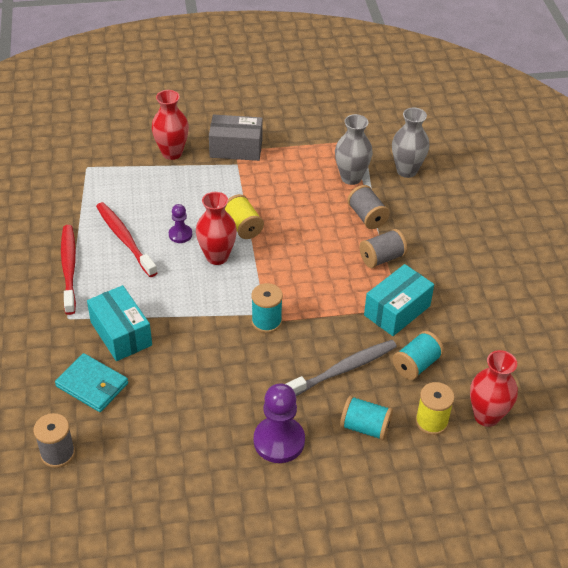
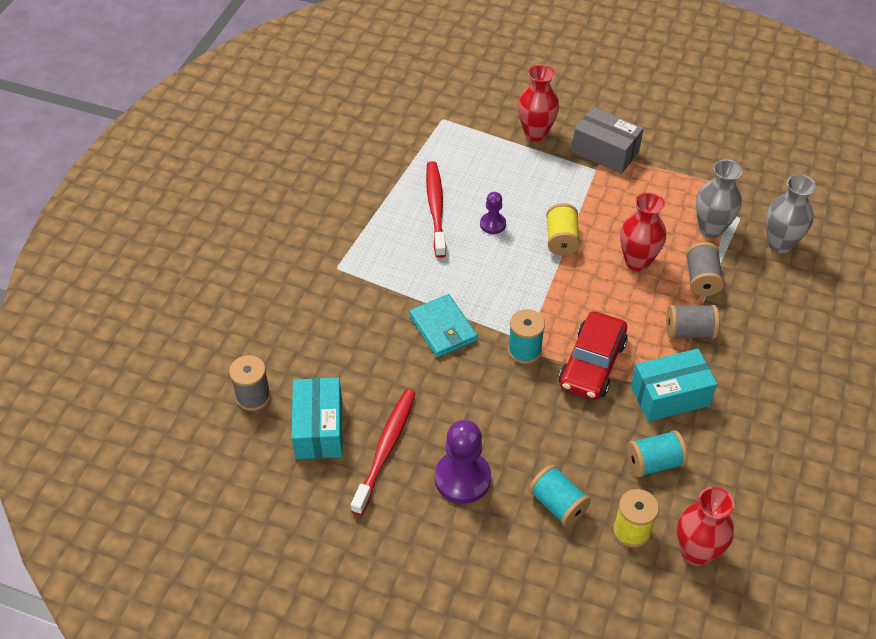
camera: 30 degrees right, 5 degrees up
turquoise wallet [55,353,128,412] -> turquoise wallet moved to [409,294,478,358]
red toothbrush [61,225,76,315] -> red toothbrush moved to [351,389,416,515]
turquoise box [87,285,152,361] -> turquoise box moved to [291,378,342,459]
red vase [196,192,237,265] -> red vase moved to [620,192,666,271]
grey toothbrush [286,340,397,396] -> none
none -> red car [559,311,628,400]

